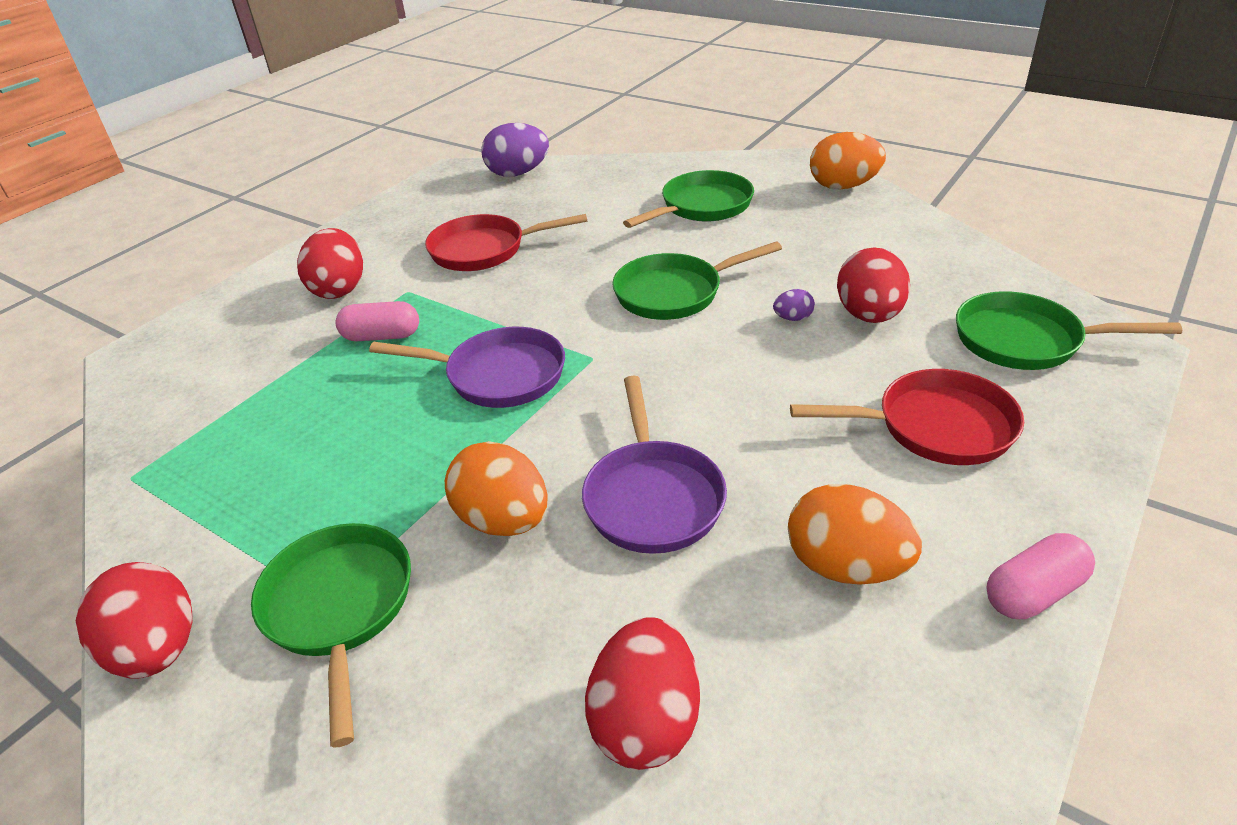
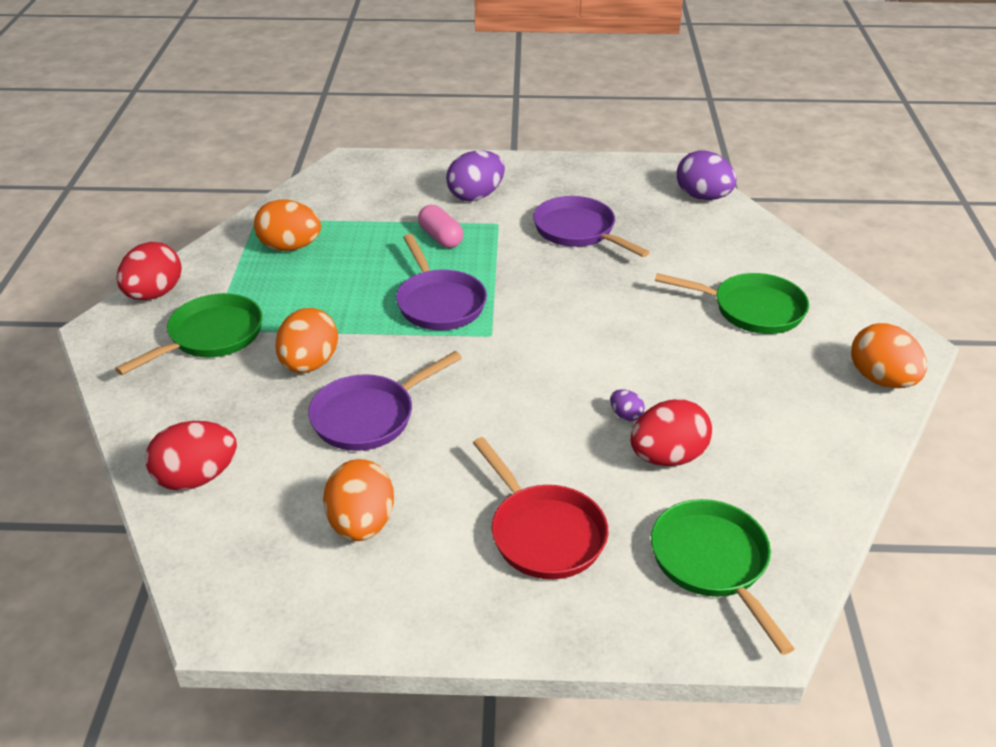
camera: 55 degrees right, 0 degrees up
red egg [297,228,363,299] -> purple egg [446,150,505,201]
red pan [425,214,588,271] -> purple pan [533,196,650,257]
green pan [612,241,782,320] -> none
pink capsule [987,533,1095,619] -> none
none -> orange egg [254,199,321,251]

